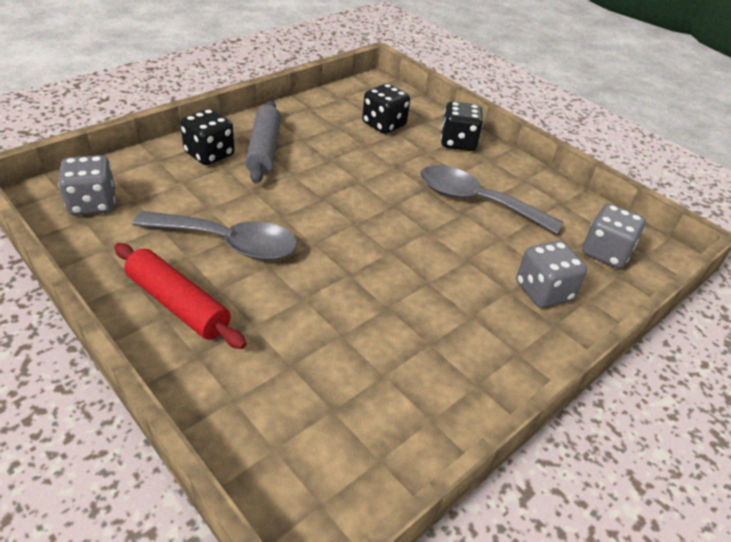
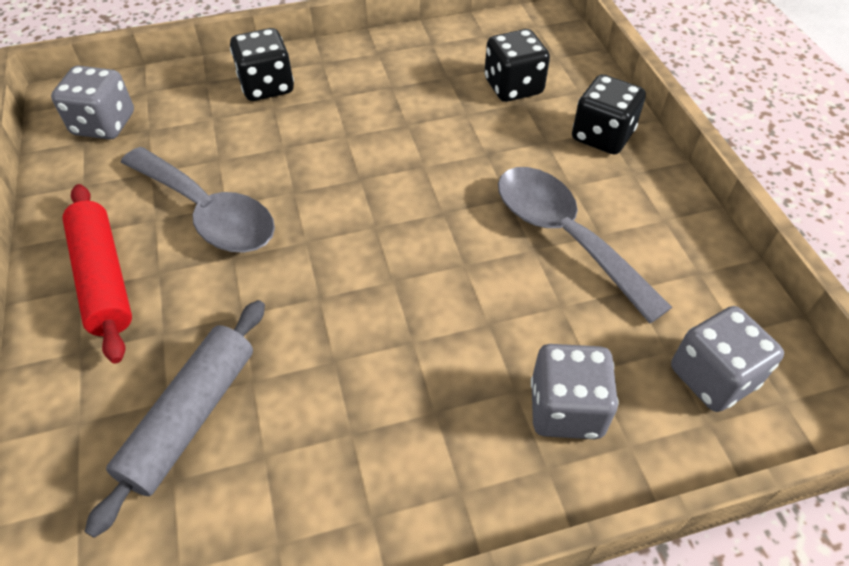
camera: 30 degrees right, 10 degrees up
grey rolling pin [245,101,281,184] -> grey rolling pin moved to [85,300,265,538]

